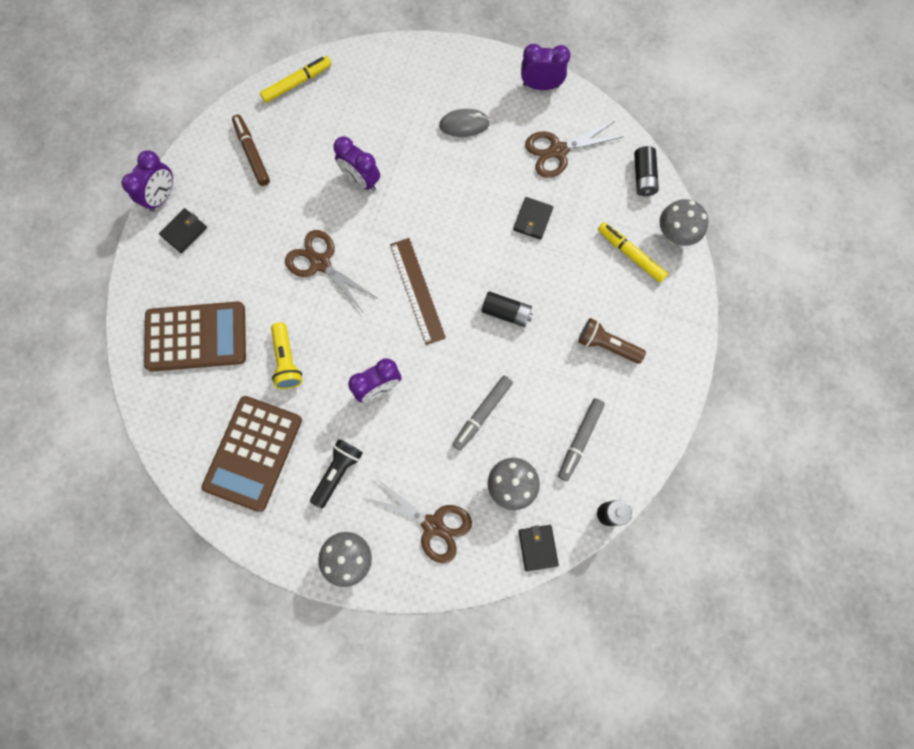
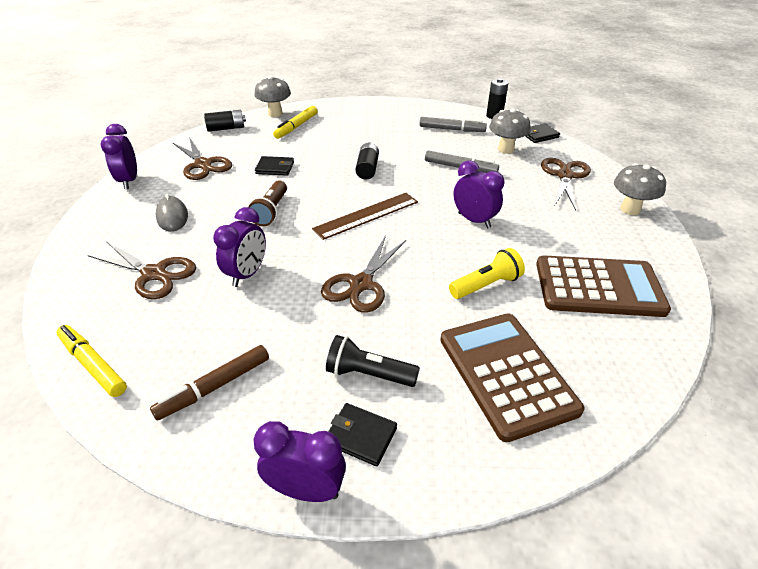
camera: 105 degrees left, 35 degrees down
black flashlight [310,439,363,508] -> black flashlight moved to [326,335,420,387]
brown flashlight [578,318,646,364] -> brown flashlight moved to [248,180,287,226]
none -> brown scissors [88,242,196,299]

